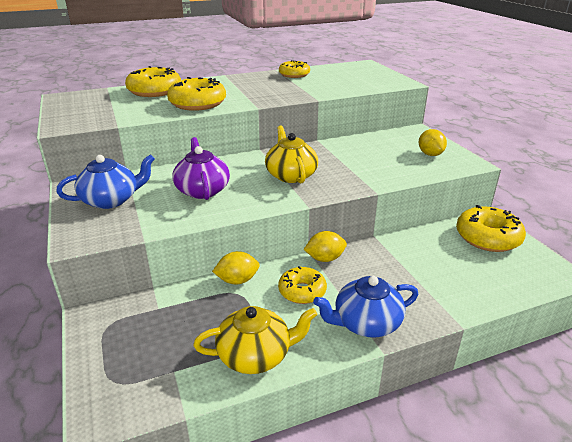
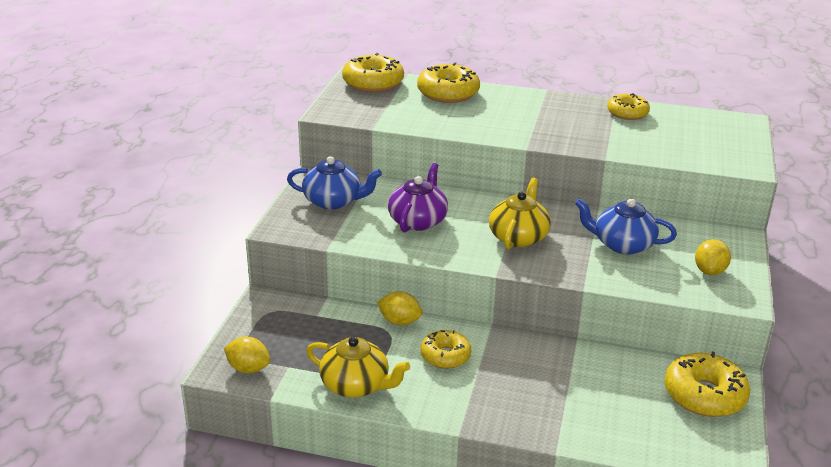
camera: 35 degrees right, 0 degrees up
yellow donut [167,77,226,111] -> yellow donut moved to [342,53,404,92]
yellow lemon [303,231,347,262] -> yellow lemon moved to [224,337,270,373]
blue teapot [313,276,418,337] -> blue teapot moved to [575,199,677,255]

